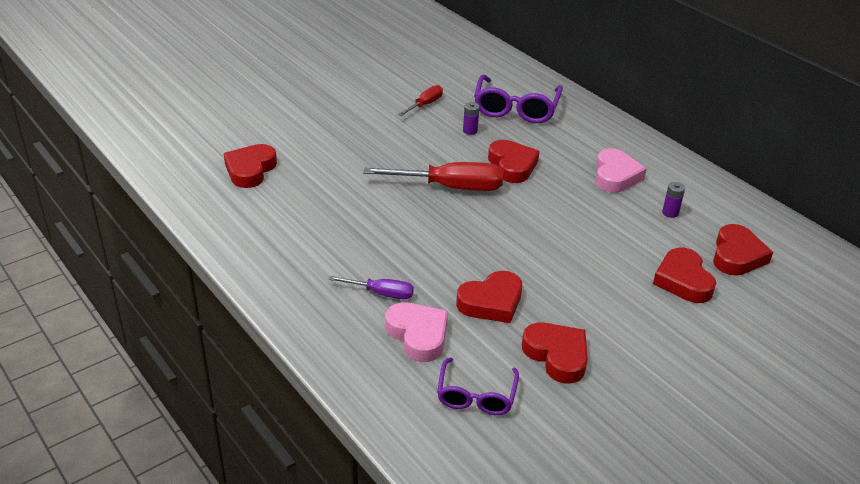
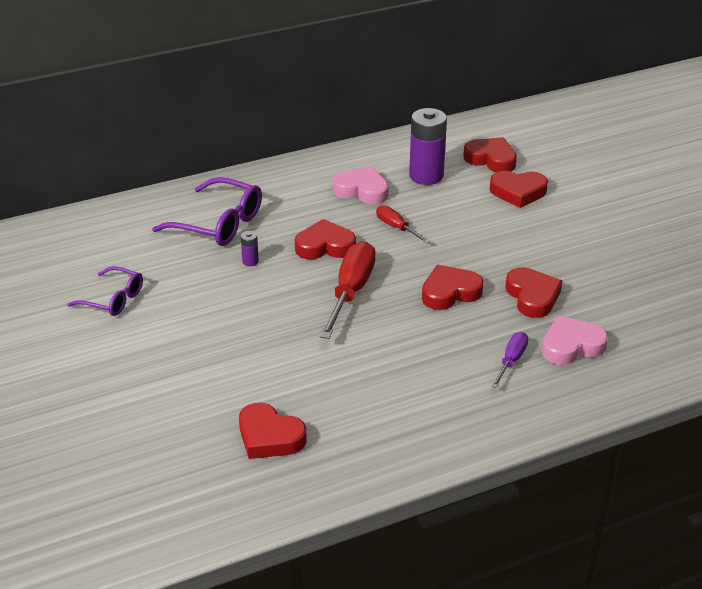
camera: 75 degrees left, 0 degrees up
red screwdriver [398,85,443,116] -> red screwdriver moved to [376,205,430,243]
purple glasses [437,357,519,415] -> purple glasses moved to [67,266,143,316]
red heart [522,323,588,384] -> red heart moved to [422,265,484,310]
purple battery [662,182,685,218] -> purple battery [409,108,447,185], size x2.32

